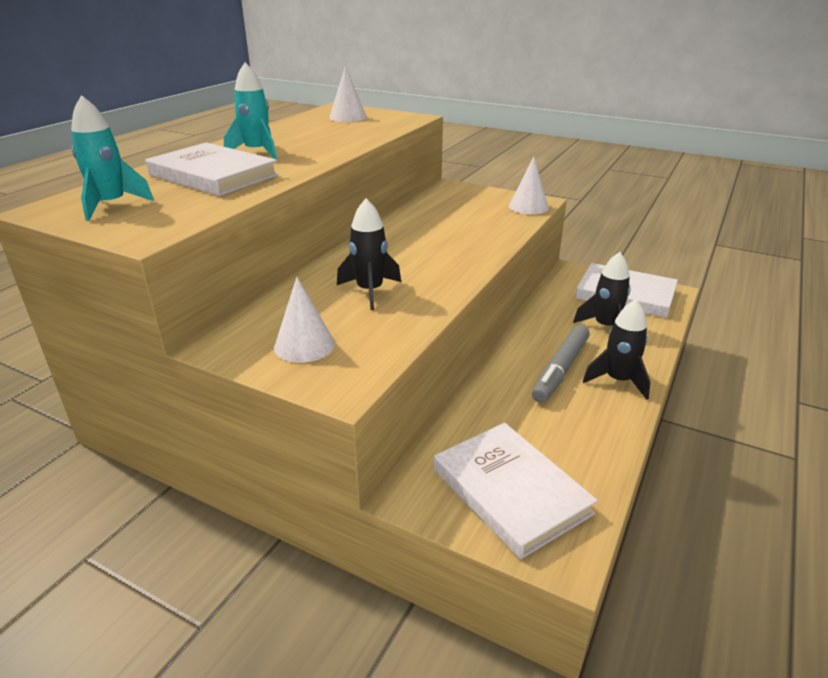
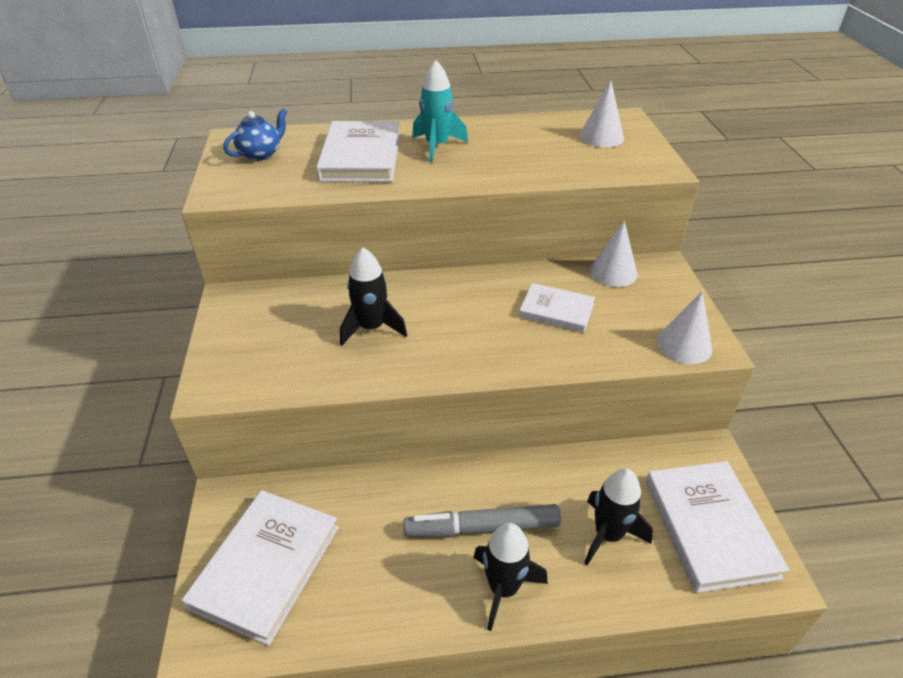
camera: 55 degrees right, 10 degrees up
turquoise rocket [71,95,154,221] -> blue teapot [223,108,287,161]
white cone [274,277,335,363] -> white cone moved to [589,220,638,287]
none -> white book [519,283,595,333]

